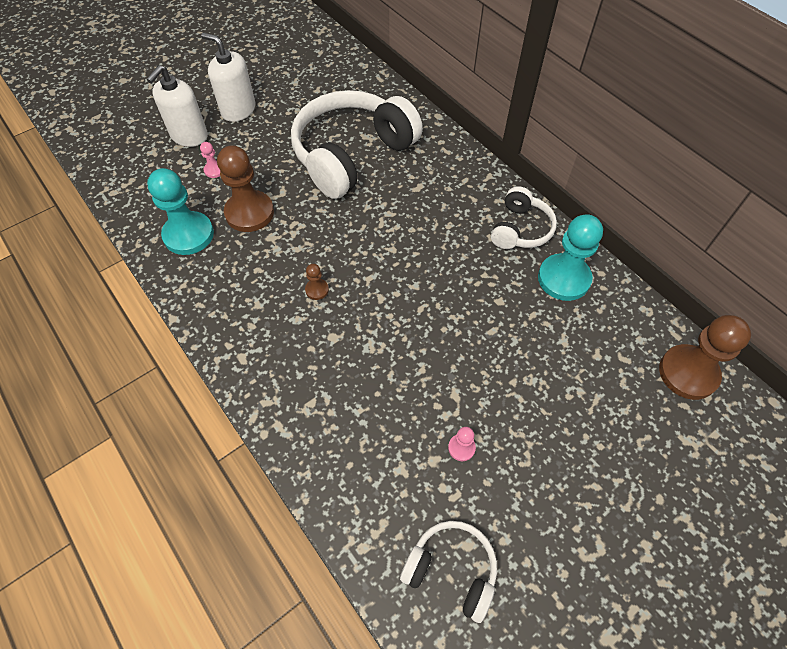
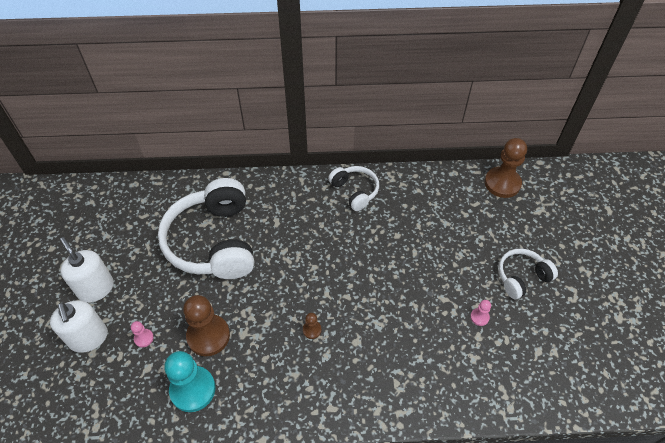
camera: 55 degrees left, 5 degrees down
white soap dispenser [201,33,255,122] -> white soap dispenser turned 75 degrees clockwise [60,237,114,303]
white headphones [400,521,497,623] -> white headphones moved to [498,249,558,299]
turquoise pawn [538,214,603,301] -> none

